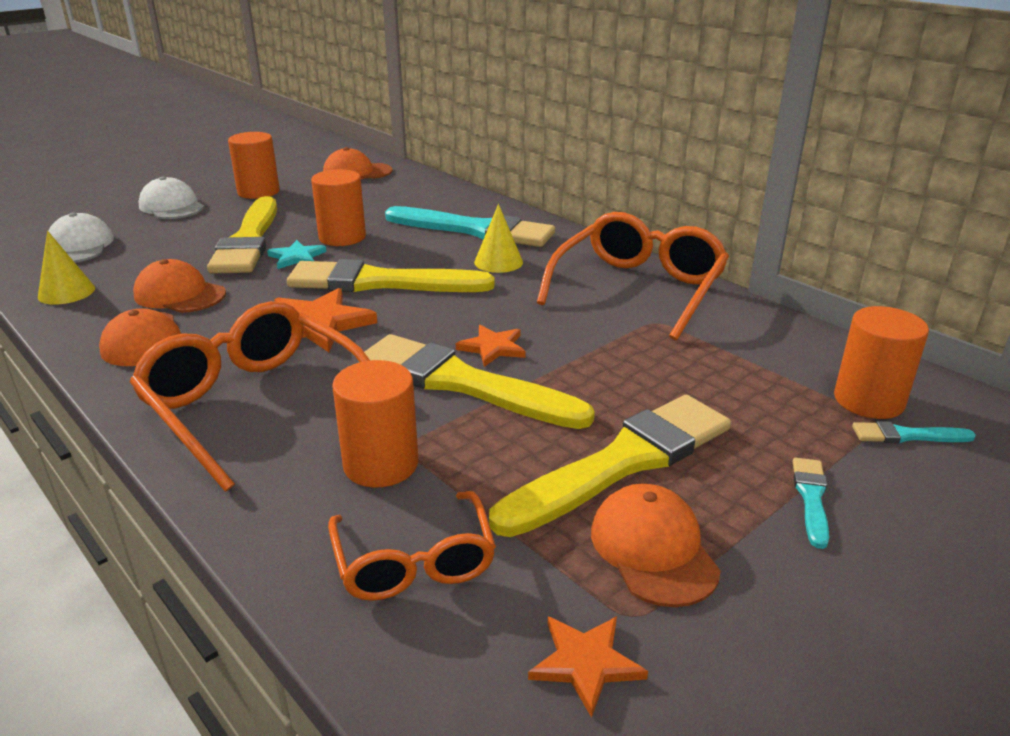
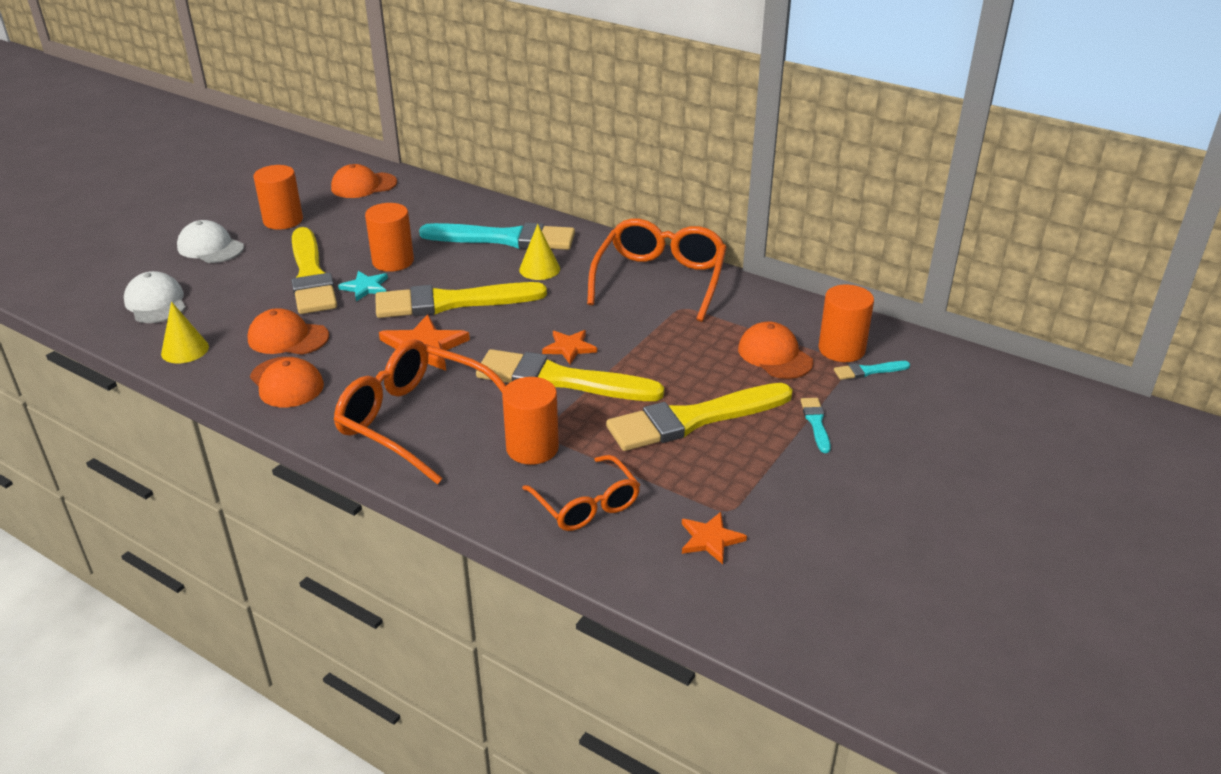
camera: 15 degrees left, 5 degrees up
yellow brush [489,395,731,537] -> yellow brush turned 150 degrees counterclockwise [606,383,793,451]
orange cap [591,484,721,607] -> orange cap moved to [738,321,813,379]

